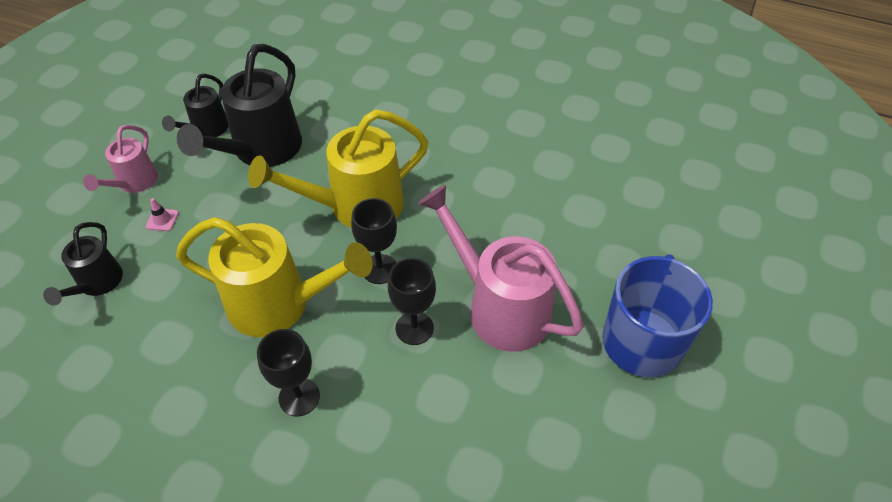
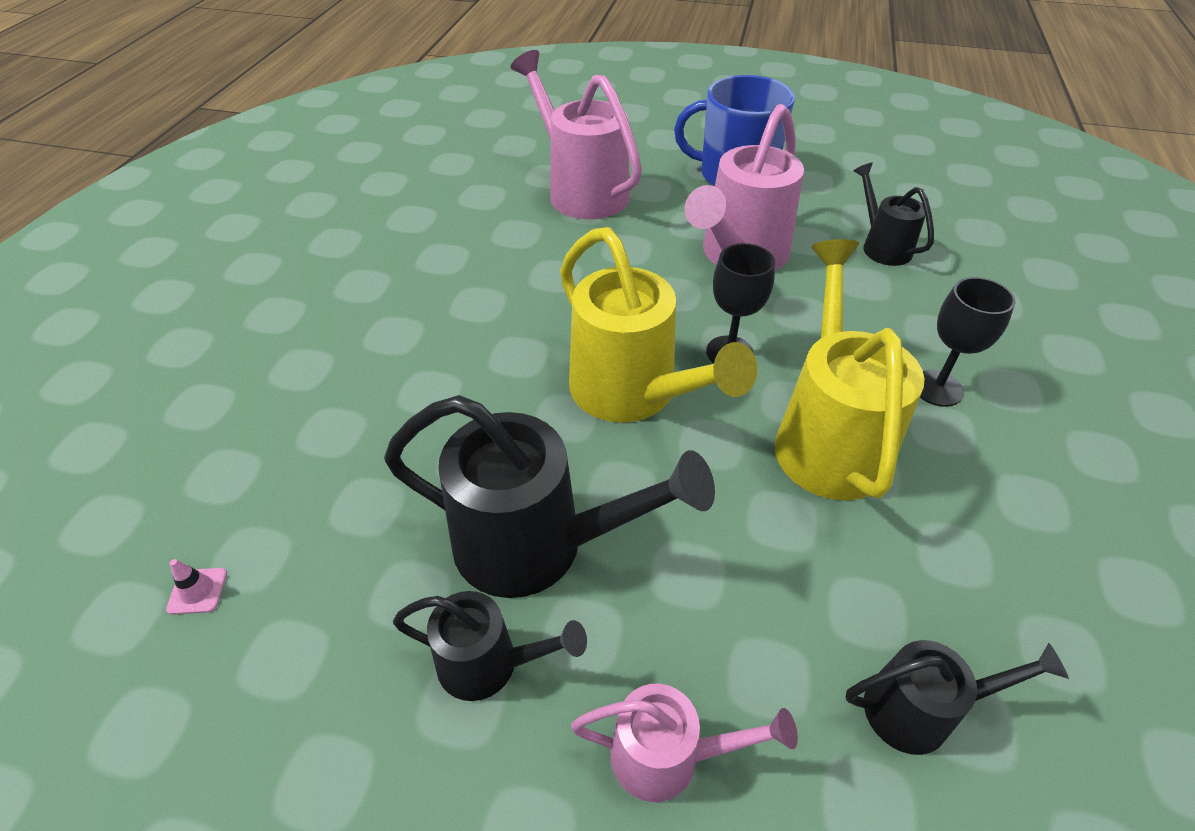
camera: 100 degrees left, 5 degrees down
pink traffic cone [146,198,179,231] -> pink traffic cone moved to [166,559,227,615]
black goblet [388,258,436,345] -> none
none -> pink watering can [511,50,642,219]
none -> black watering can [854,163,934,266]

